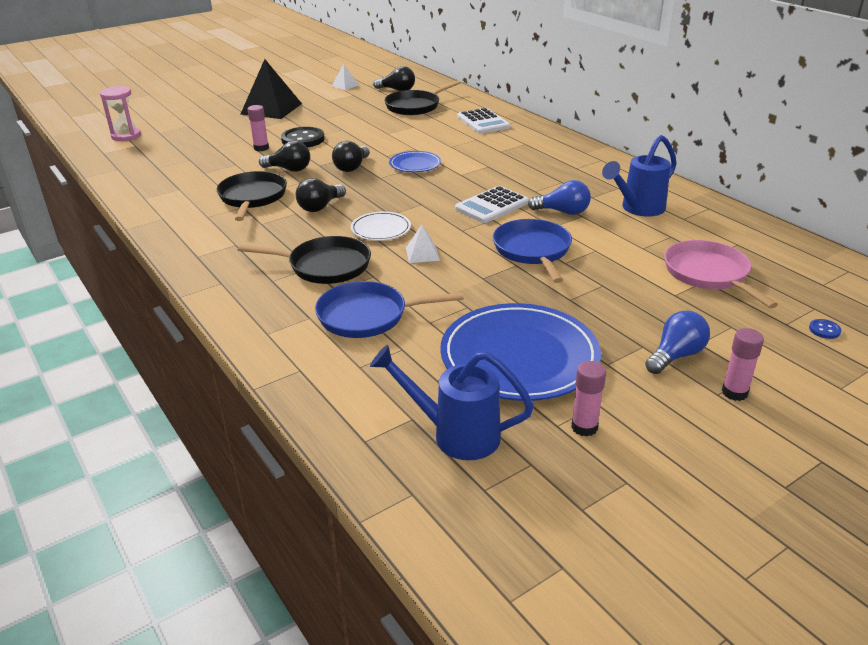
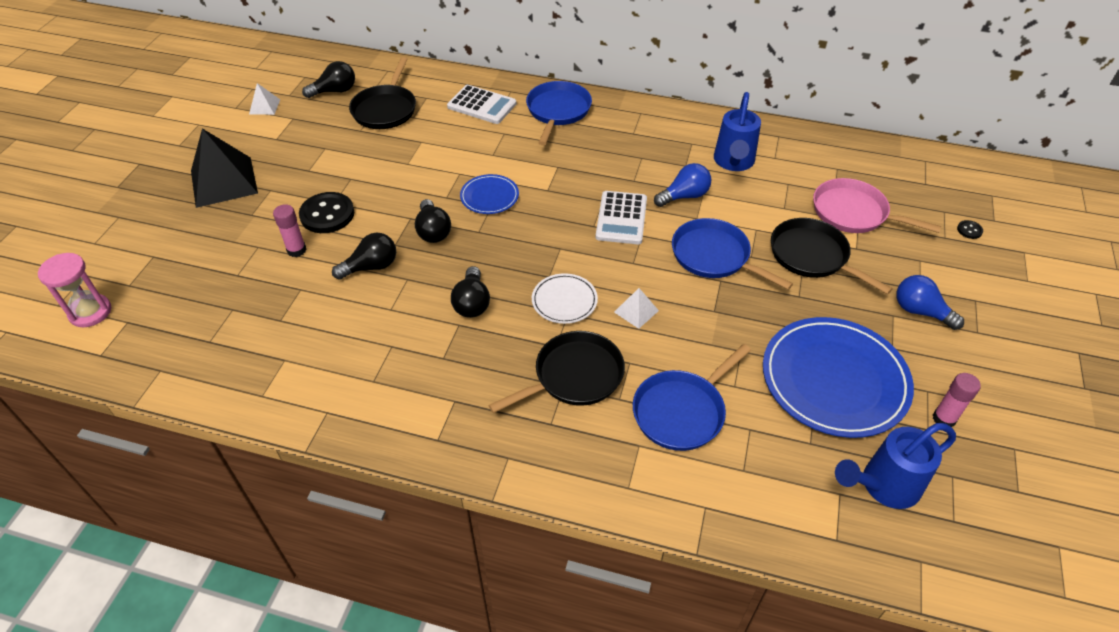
camera: 40 degrees left, 15 degrees up
black pan [216,171,287,221] -> black pan moved to [771,218,893,294]
blue light bulb [645,311,710,374] -> blue light bulb turned 60 degrees counterclockwise [896,275,964,330]
pink glue stick [722,328,764,401] -> none
blue button [809,319,841,339] -> black button [957,220,983,239]
none -> blue pan [526,81,592,145]

